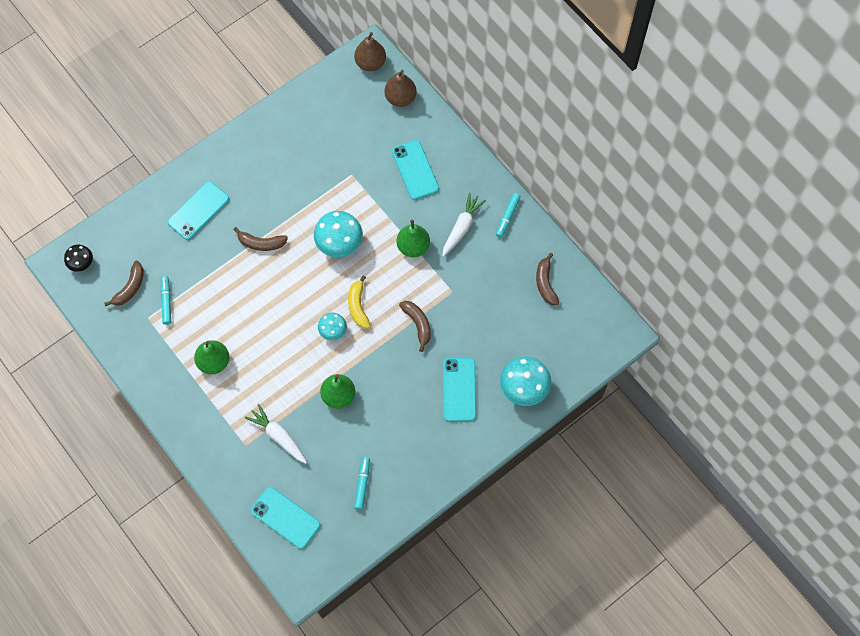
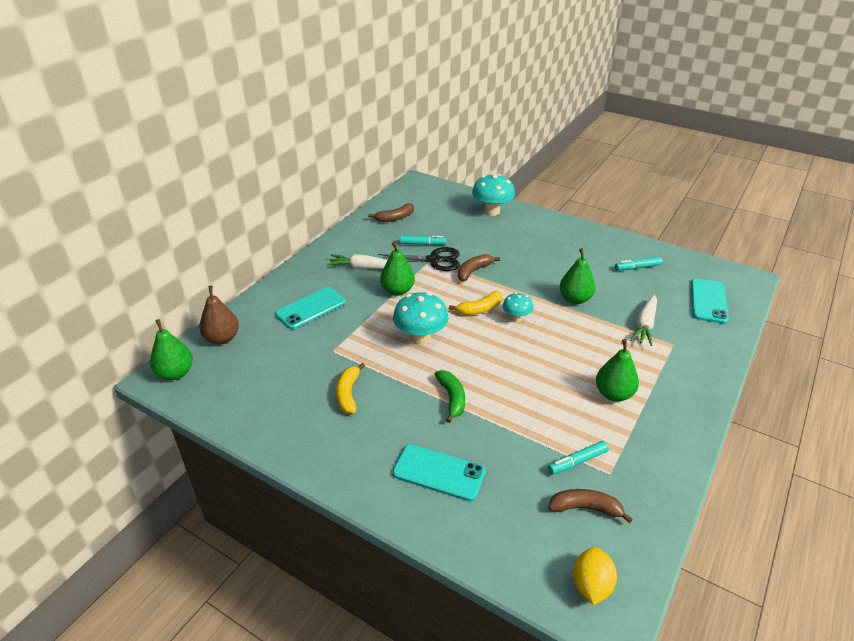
camera: 110 degrees left, 30 degrees down
black mushroom [64,245,93,272] -> yellow lemon [573,547,617,605]
brown banana [233,227,288,251] -> green banana [435,370,465,423]
brown pear [354,32,386,71] -> green pear [150,319,193,380]
turquoise phone [443,358,476,421] -> none
turquoise marker [496,193,521,238] -> turquoise marker moved to [400,236,446,245]
none -> yellow banana [336,363,365,414]
none -> black scissors [378,247,460,271]

